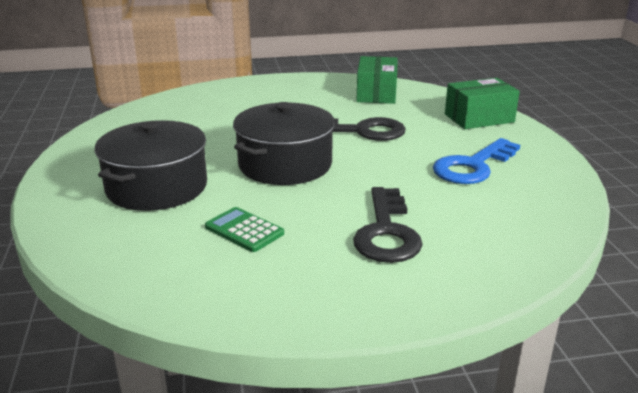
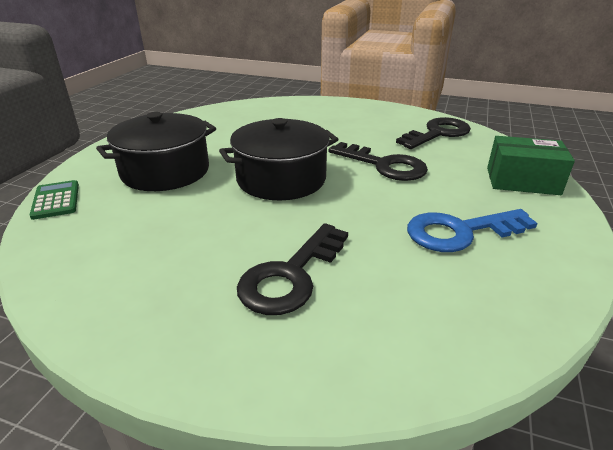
camera: 30 degrees right, 5 degrees up
green calculator [205,207,284,252] -> green calculator moved to [30,180,79,220]
green box [356,56,398,104] -> black key [396,117,471,149]

